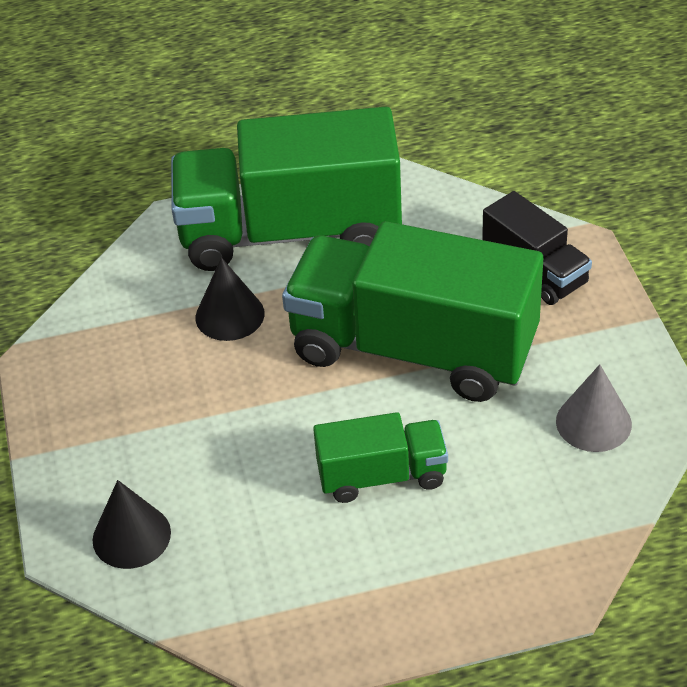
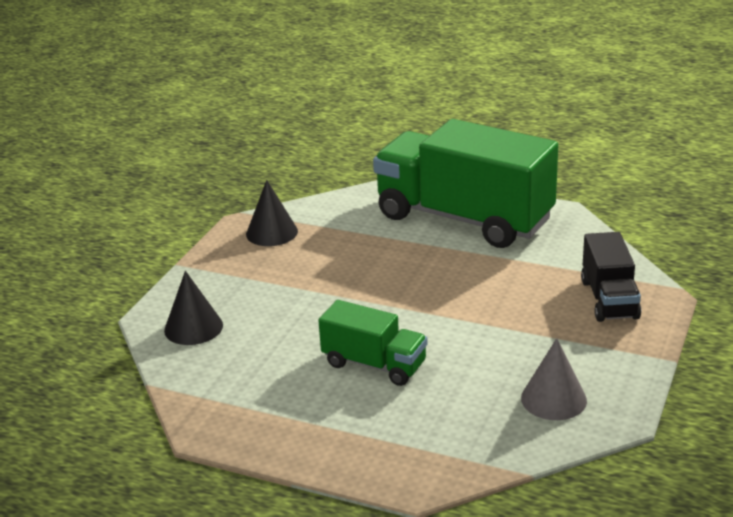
camera: 35 degrees right, 15 degrees down
black cone [196,257,265,341] -> black cone moved to [246,180,298,246]
green truck [282,221,543,402] -> none

